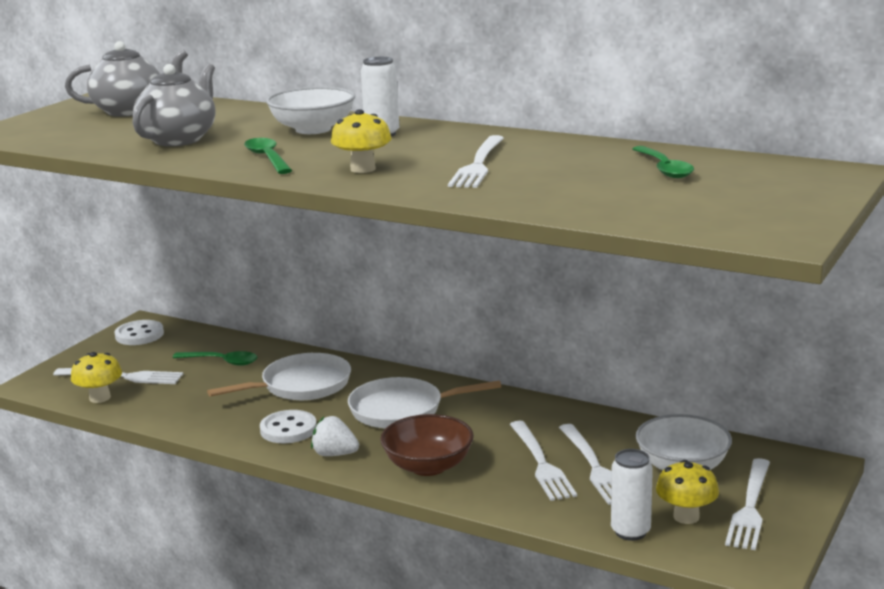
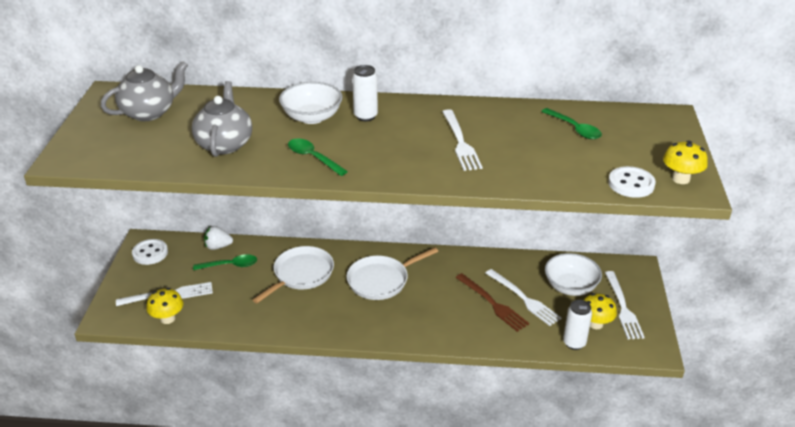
camera: 25 degrees left, 15 degrees up
white button [260,410,317,443] -> white button moved to [608,166,656,198]
white strawberry [311,416,359,456] -> white strawberry moved to [204,226,233,250]
yellow mushroom [331,109,392,173] -> yellow mushroom moved to [663,141,708,184]
brown bowl [380,414,474,476] -> none
white fork [510,421,577,501] -> brown fork [455,273,529,332]

